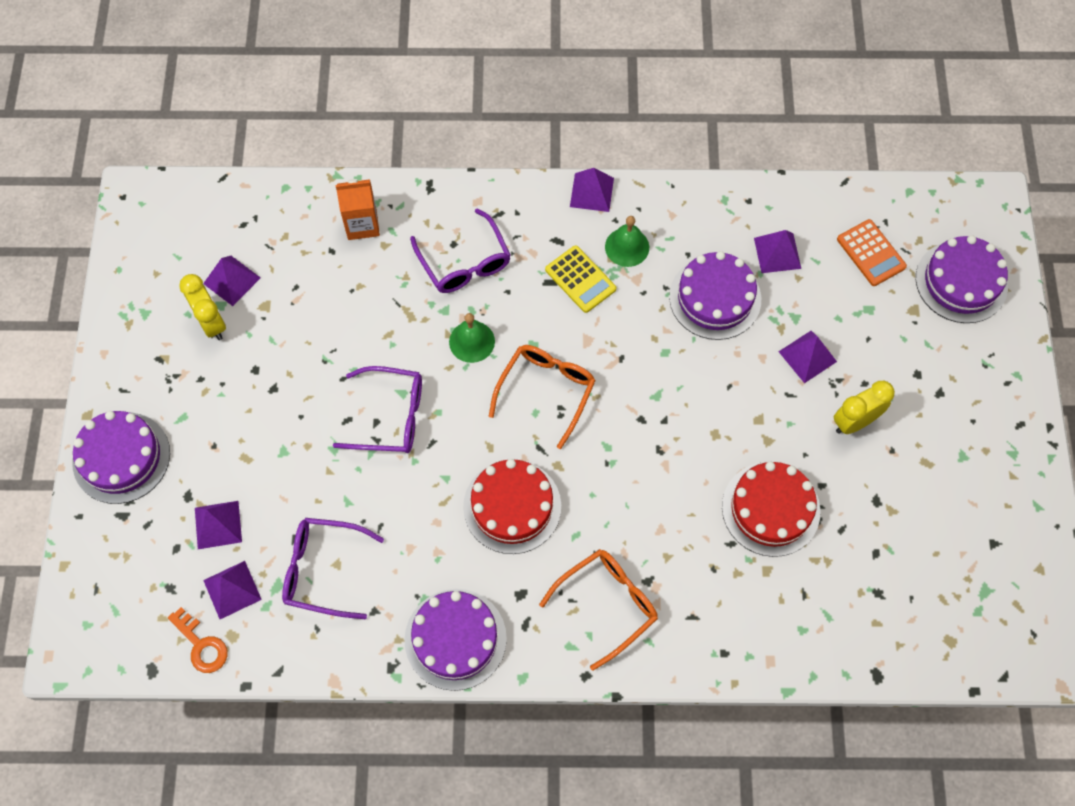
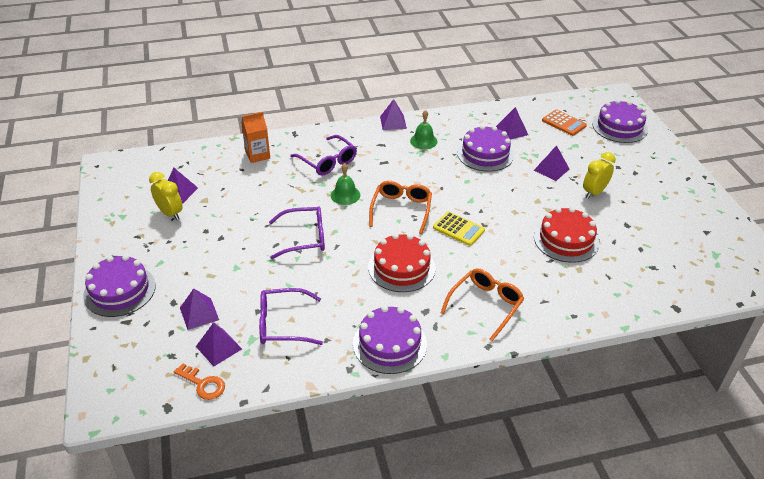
camera: 15 degrees left, 25 degrees down
yellow calculator [545,245,616,313] -> yellow calculator moved to [433,211,485,246]

